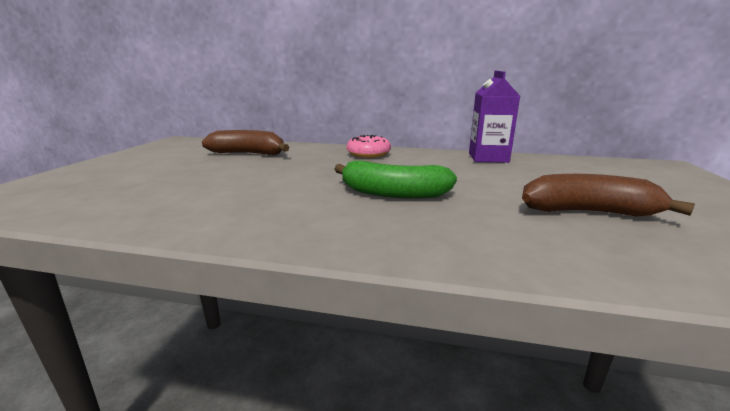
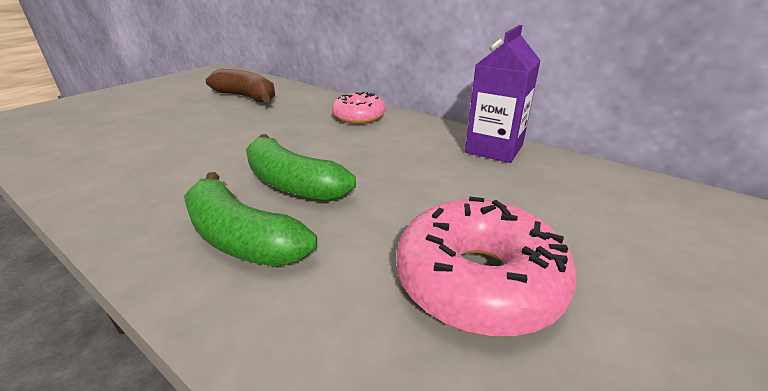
camera: 25 degrees right, 10 degrees up
brown banana [522,174,695,217] -> pink donut [397,197,577,337]
none -> green banana [184,172,317,266]

